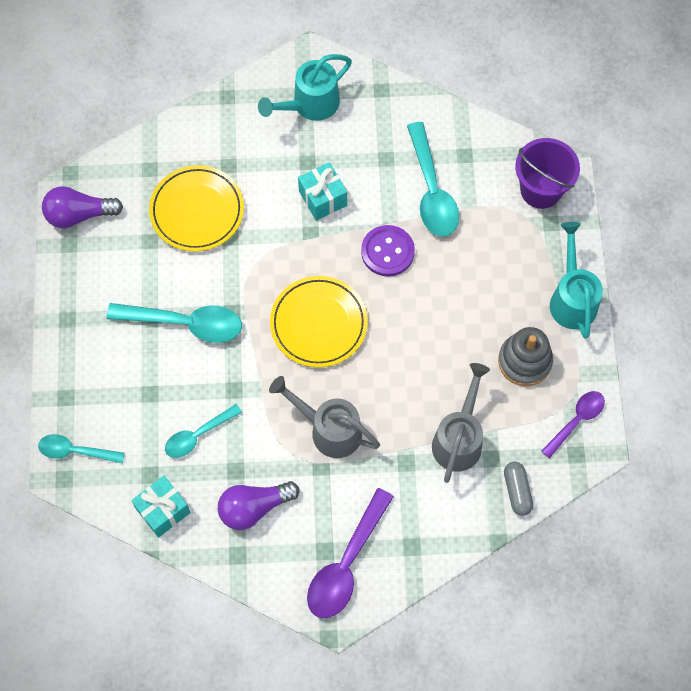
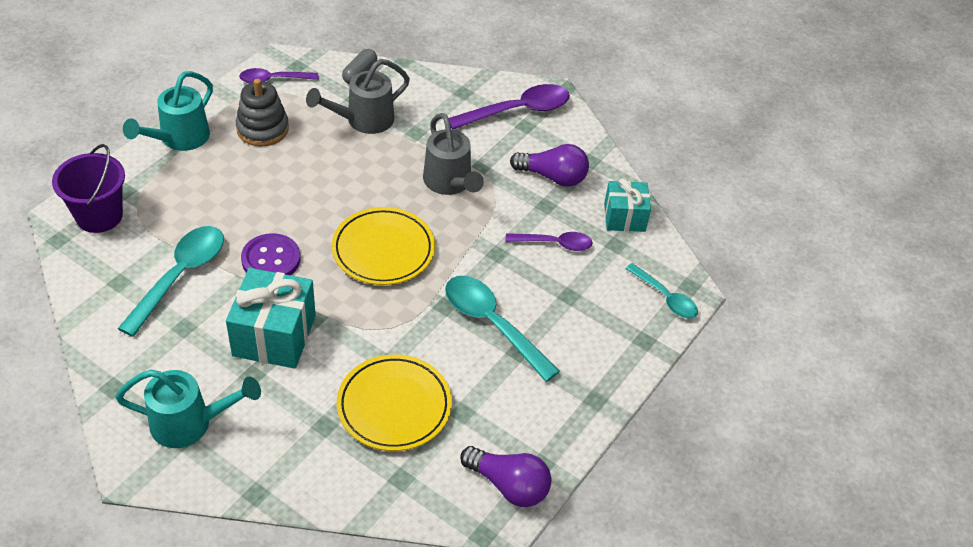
camera: 145 degrees left, 20 degrees down
turquoise spoon [165,404,242,458] -> purple spoon [505,232,593,251]
turquoise gift [298,162,347,221] -> turquoise gift [226,268,316,369], size x1.58

